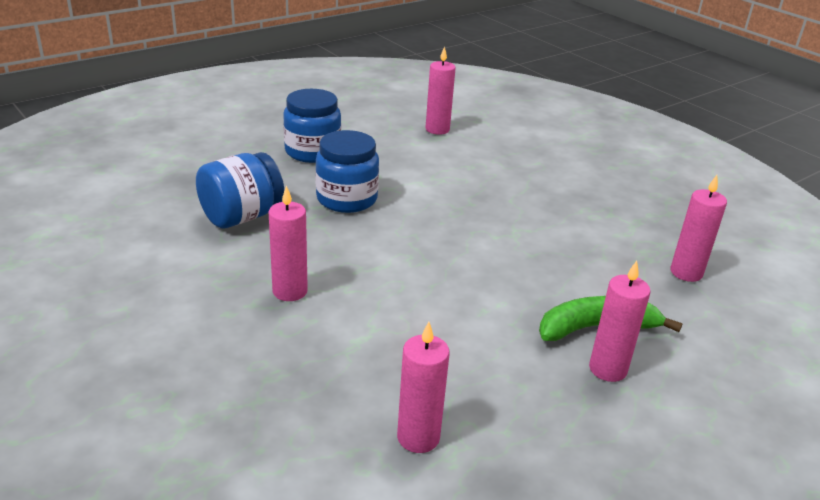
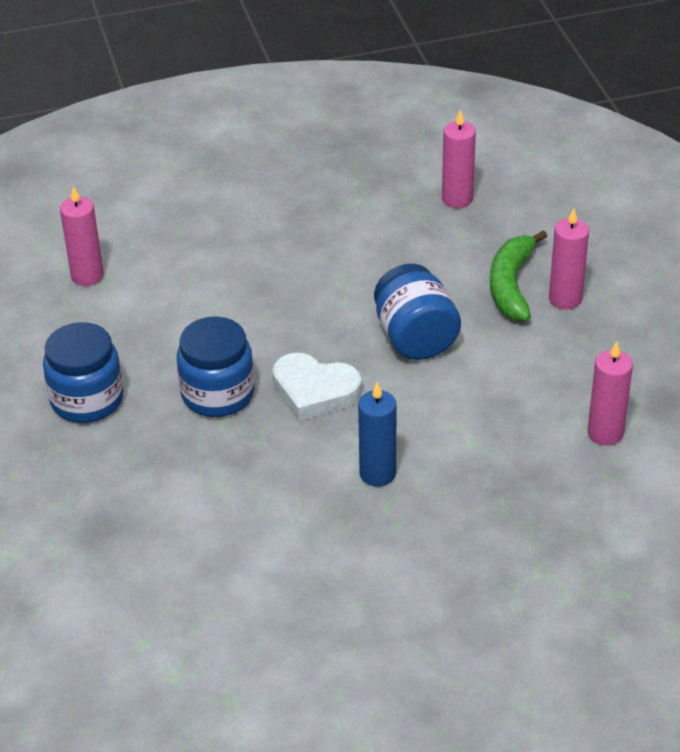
camera: 65 degrees left, 10 degrees up
blue jar [196,152,284,229] -> blue jar moved to [374,264,461,360]
pink candle [269,185,308,301] -> blue candle [358,382,396,487]
none -> white heart [272,353,362,421]

